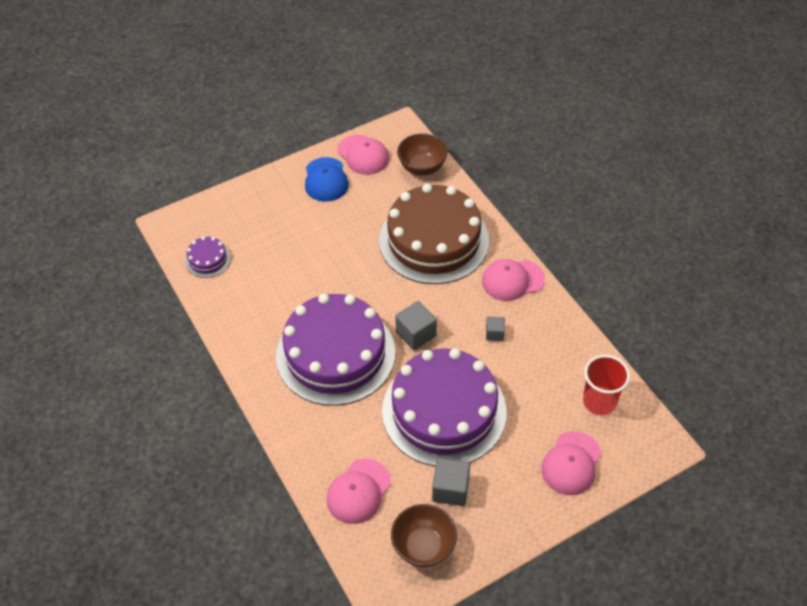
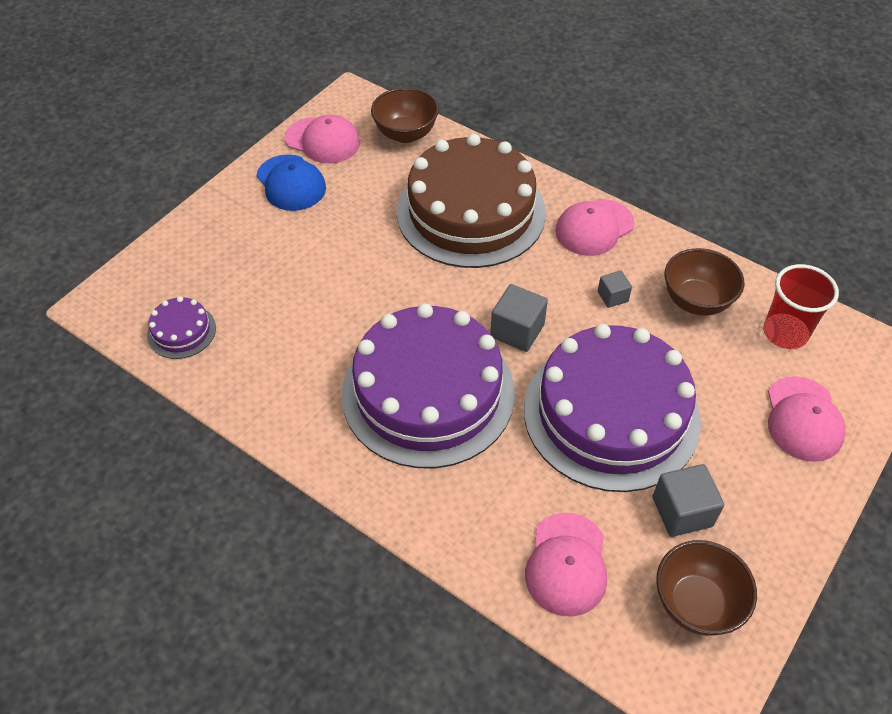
camera: 25 degrees left, 0 degrees up
none -> brown bowl [664,248,744,315]

